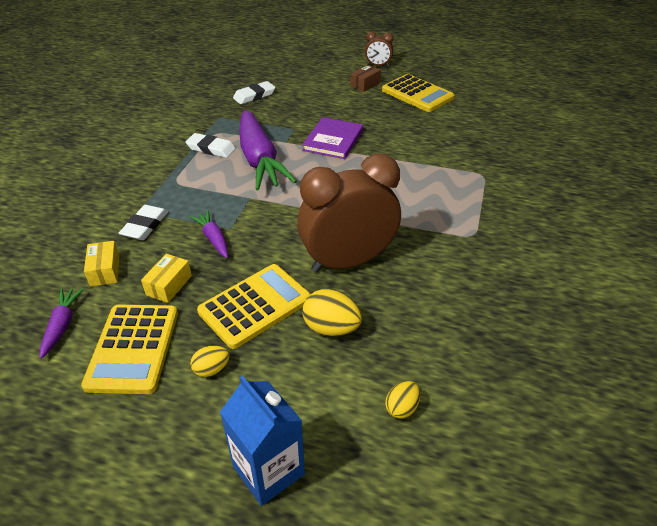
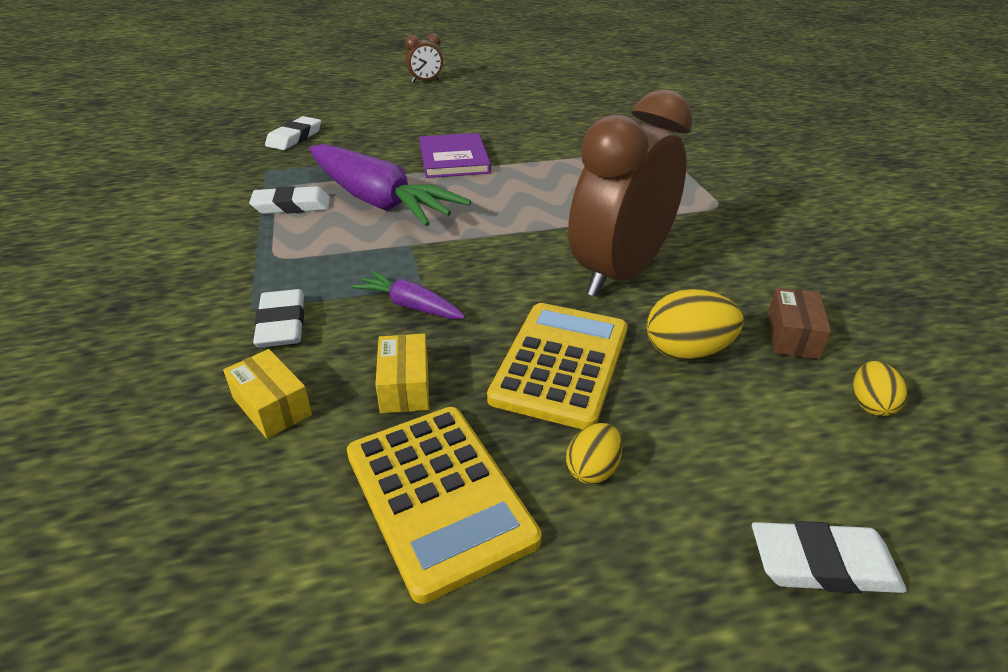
camera: 30 degrees left, 5 degrees down
purple carrot [40,288,84,359] -> none
blue carton [220,376,305,506] -> white eraser [752,521,907,593]
brown box [350,65,381,92] -> brown box moved to [767,287,831,359]
yellow calculator [382,74,454,112] -> none

